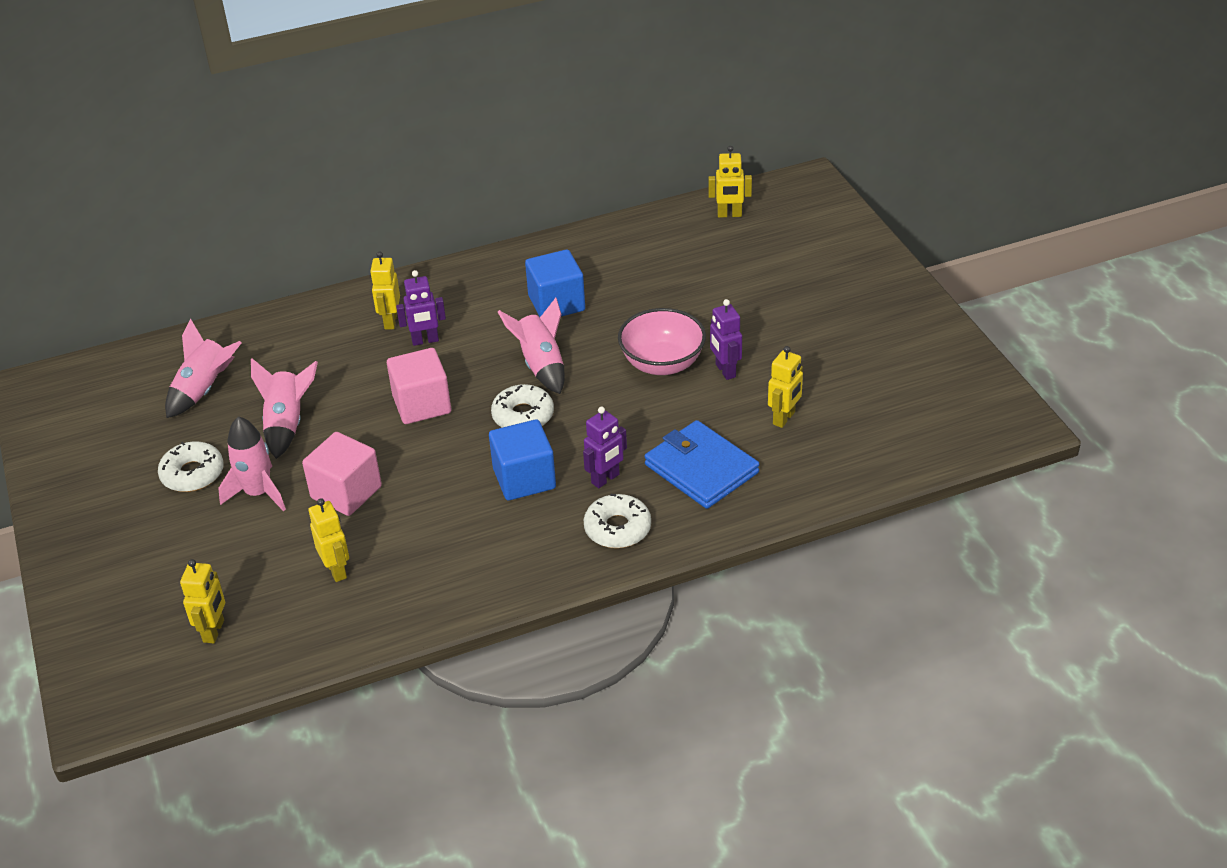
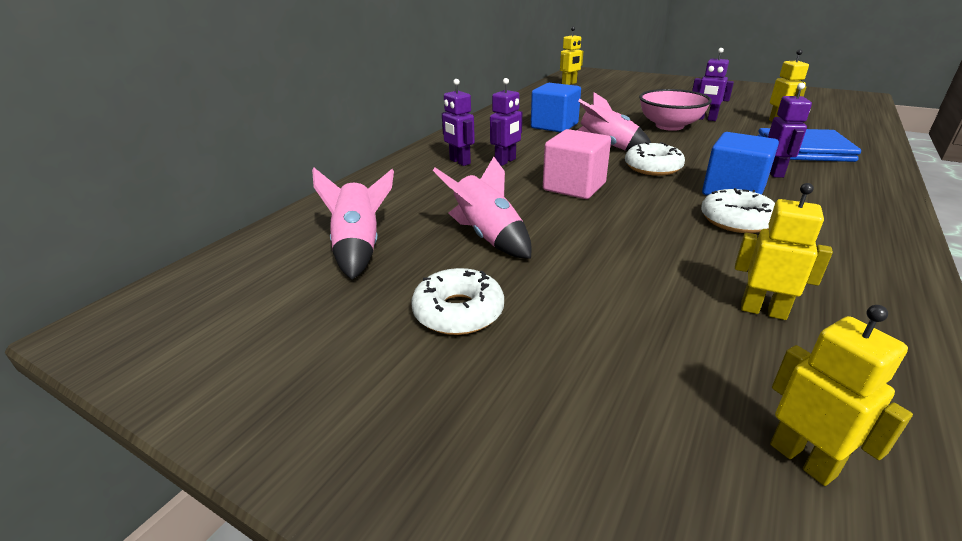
camera: 40 degrees left, 10 degrees down
pink rocket [218,416,286,511] -> none
pink cube [302,432,382,516] -> none
yellow robot [370,252,400,330] -> purple robot [442,79,475,166]
white donut [584,494,651,548] -> white donut moved to [701,188,775,233]

